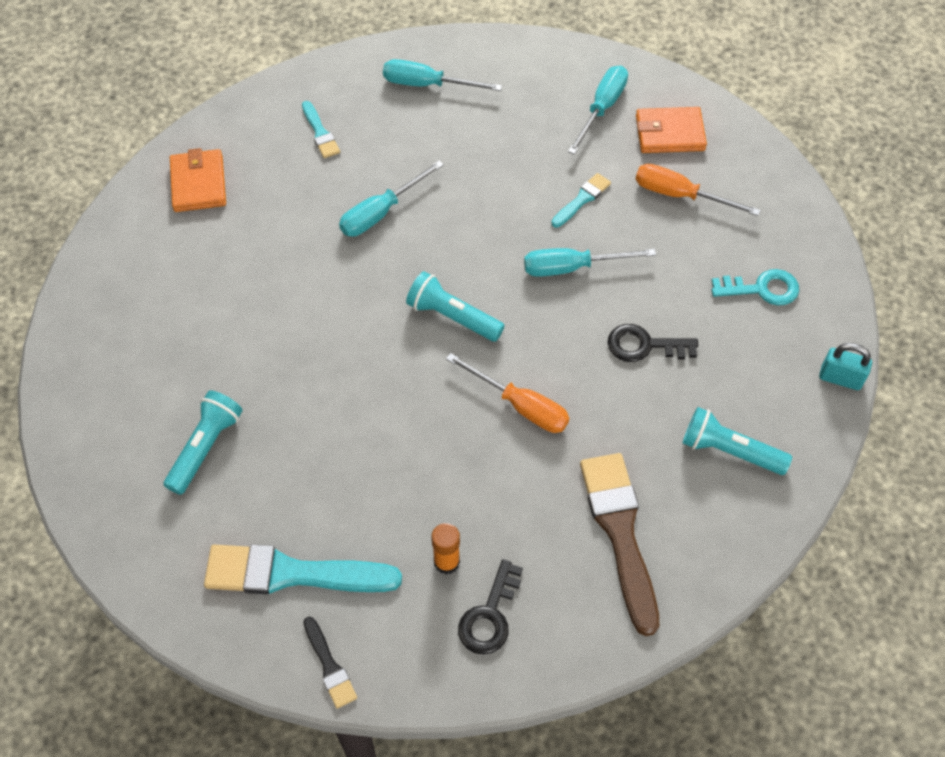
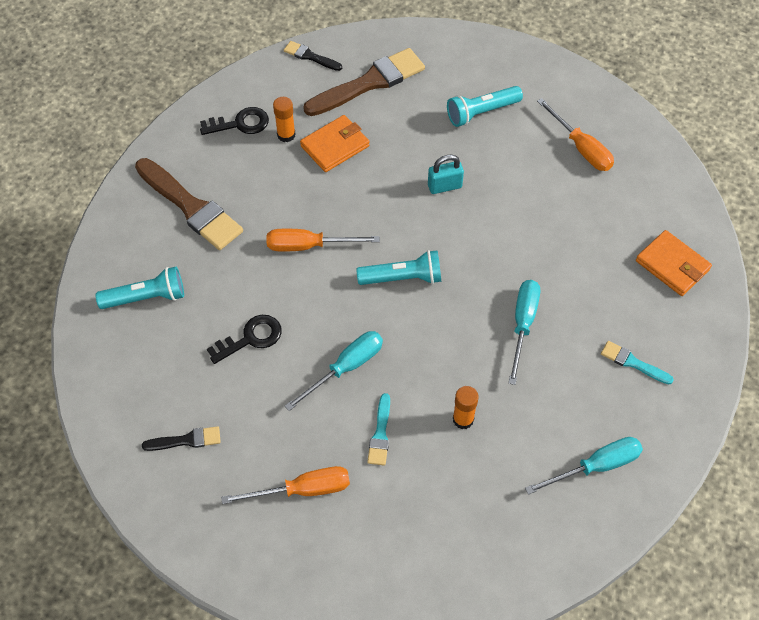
camera: 145 degrees right, 0 degrees up
turquoise flashlight [164,390,243,495] -> turquoise flashlight turned 75 degrees clockwise [447,86,523,127]
turquoise brush [204,545,402,594] -> brown brush [303,48,425,116]
black key [458,559,523,655] -> black key turned 90 degrees clockwise [200,107,269,135]
turquoise screwdriver [568,66,628,155] -> none
orange wallet [636,107,707,153] -> orange wallet moved to [300,115,370,172]
turquoise key [711,269,799,306] -> black brush [142,426,221,451]
turquoise padlock [819,343,872,390] -> turquoise padlock moved to [428,155,464,194]
none -> orange glue stick [453,386,479,429]
none -> orange screwdriver [537,98,614,171]

